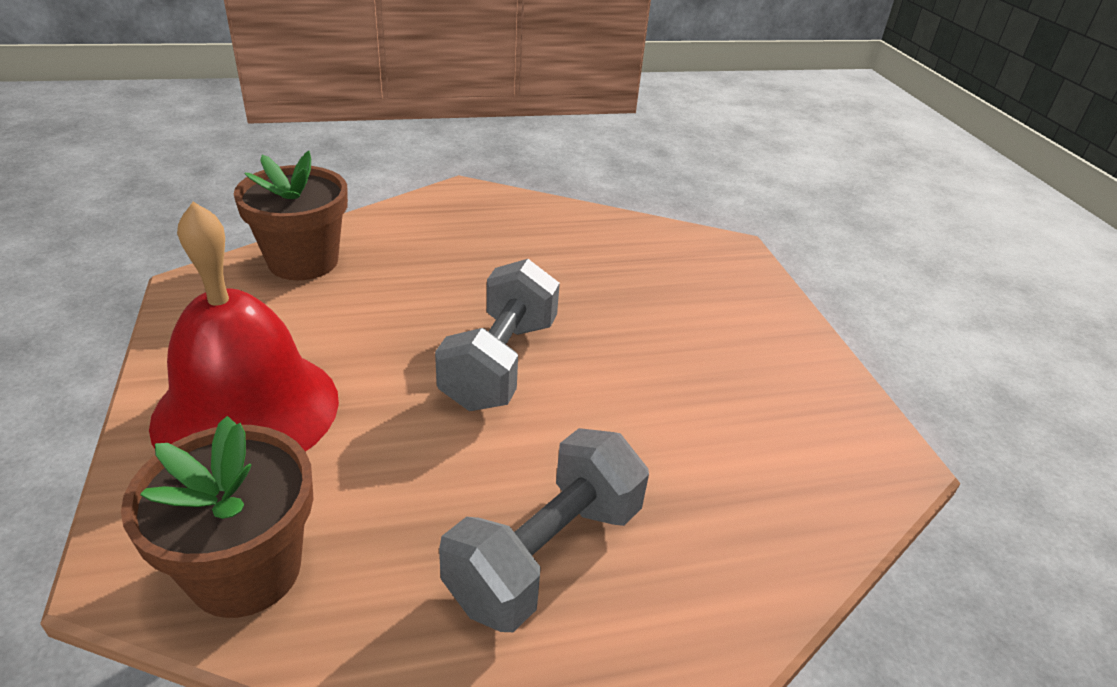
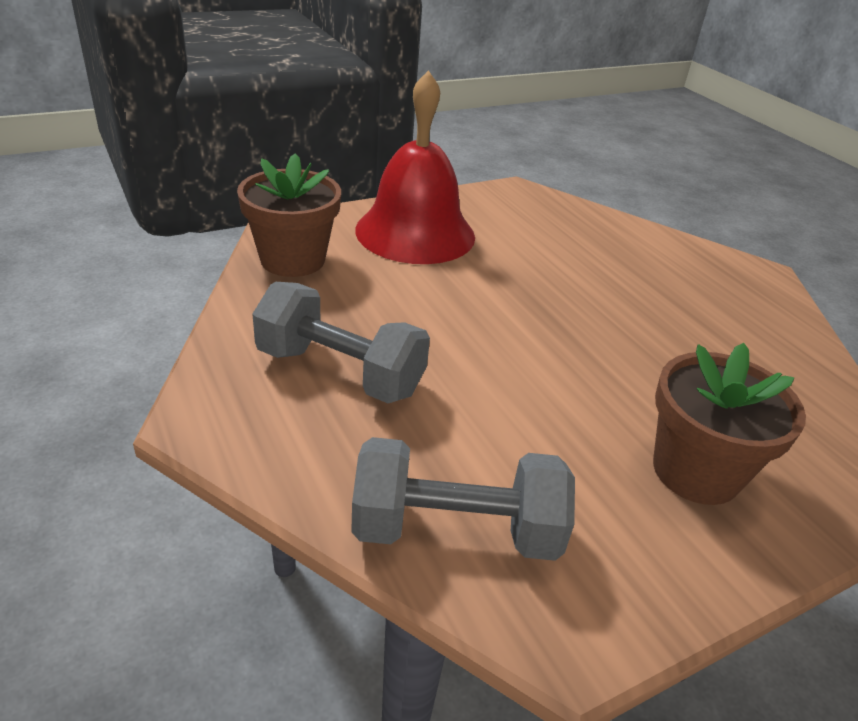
camera: 75 degrees right, 0 degrees up
brown flower pot [234,151,348,280] -> brown flower pot moved to [653,343,806,505]
grey dumbbell [435,259,560,411] -> grey dumbbell moved to [351,437,575,561]

